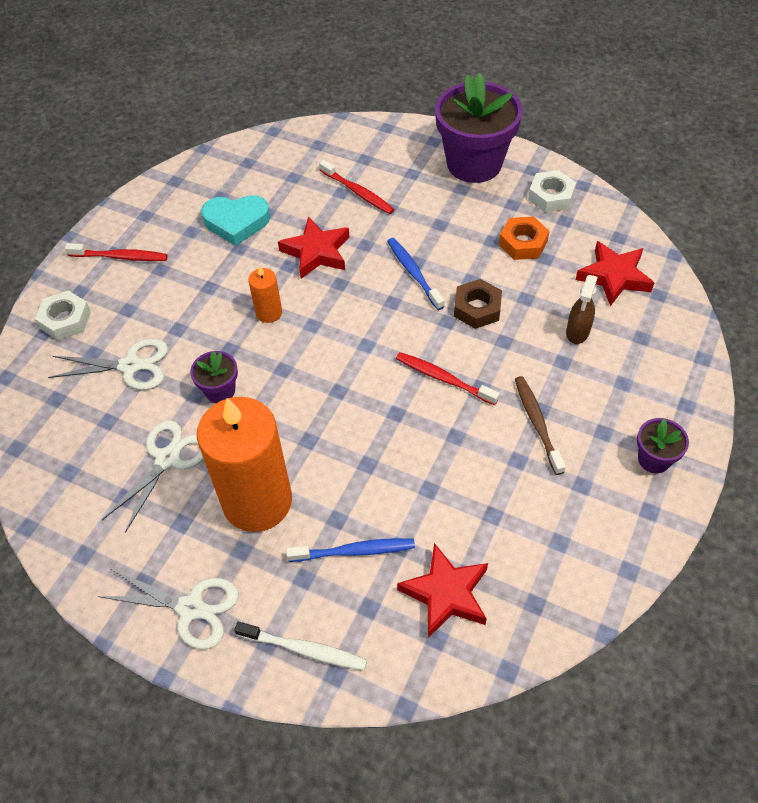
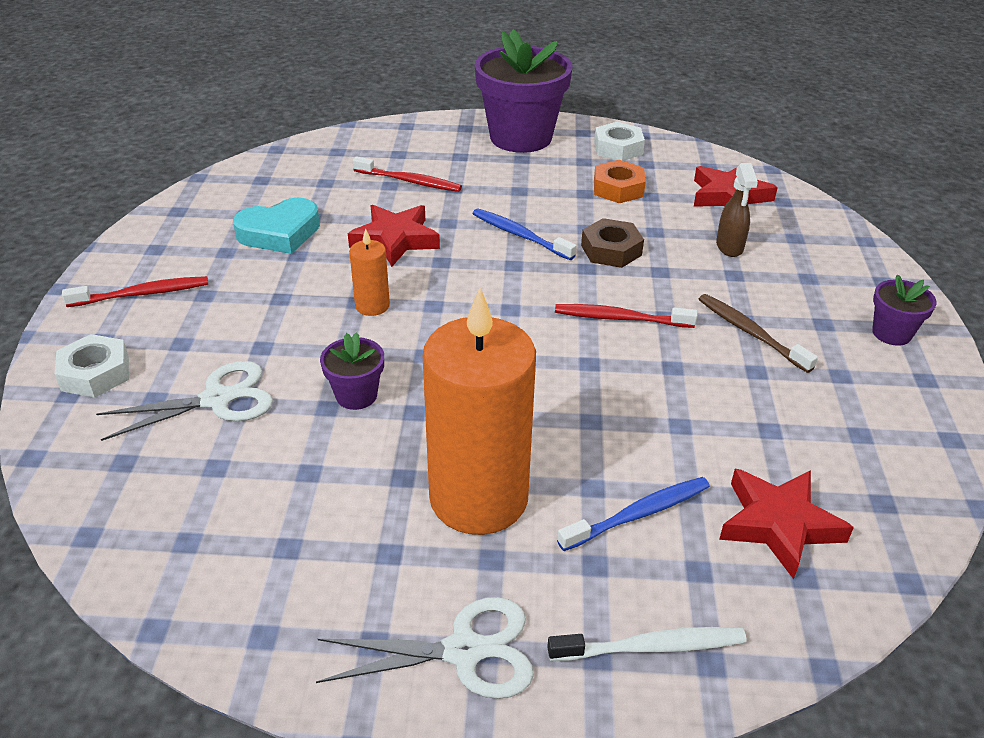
camera: 25 degrees left, 15 degrees down
white scissors [102,420,204,533] -> none

